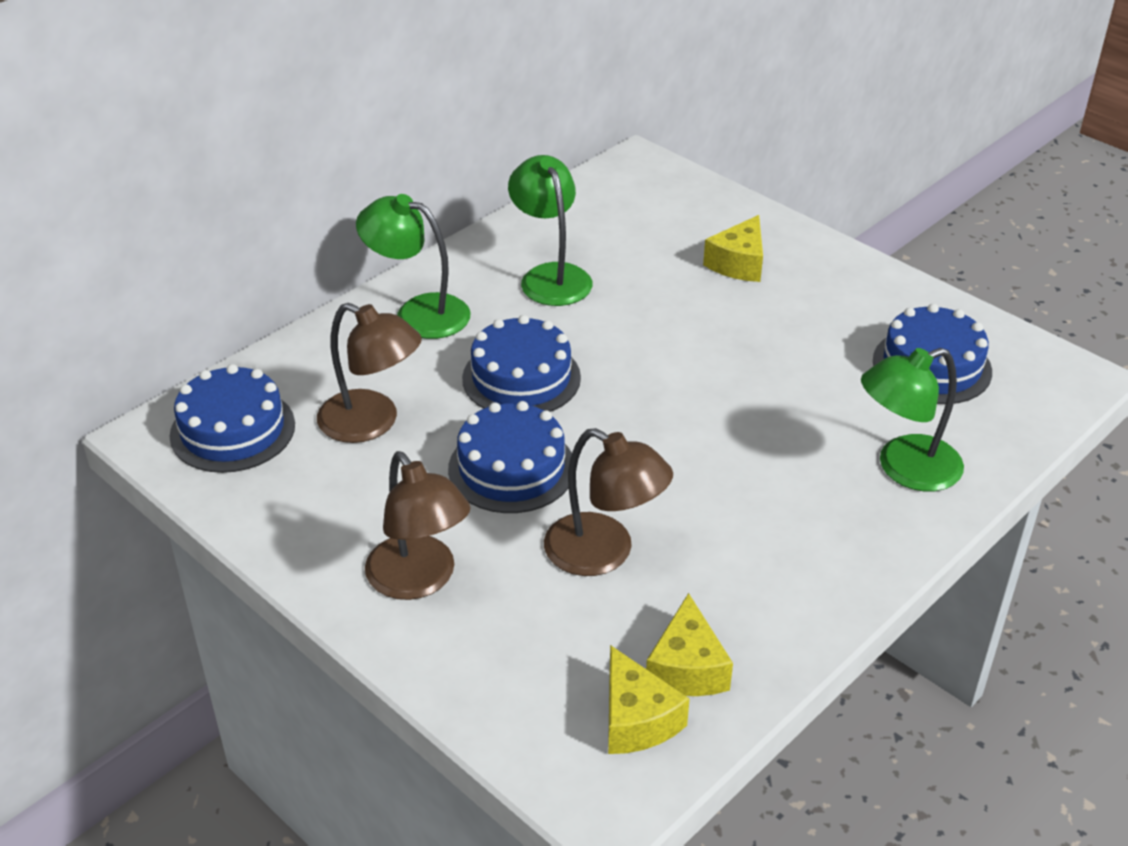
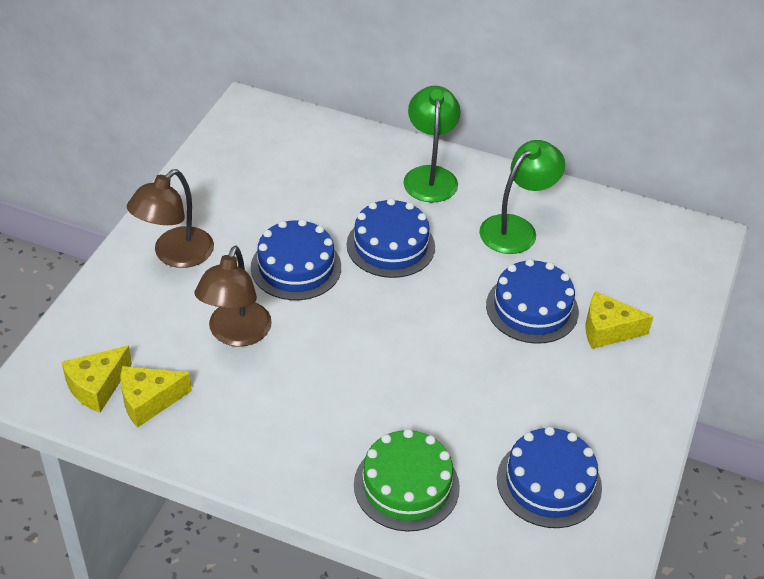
camera: 65 degrees right, 5 degrees up
blue cake [169,364,295,473] -> blue cake moved to [486,259,579,344]
brown lamp [317,303,422,443] -> none
green lamp [861,348,964,491] -> green cake [354,429,460,532]

